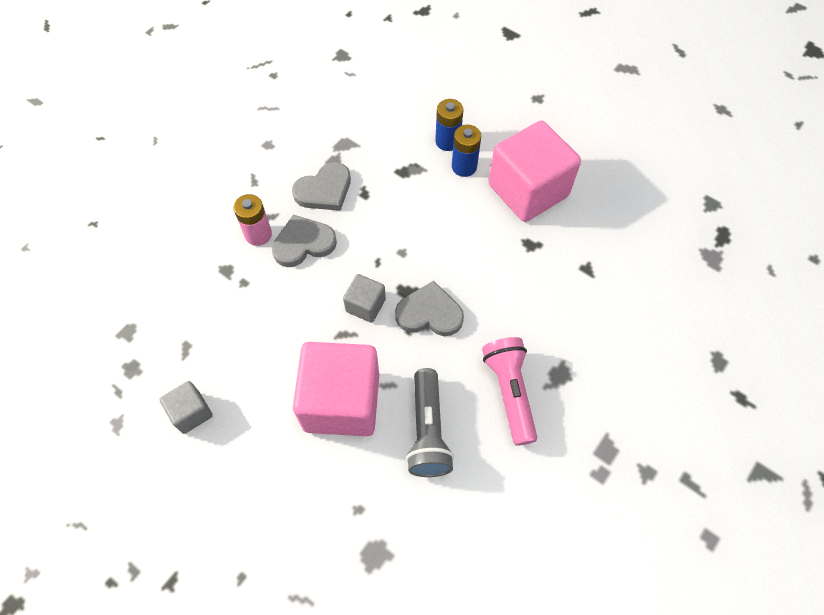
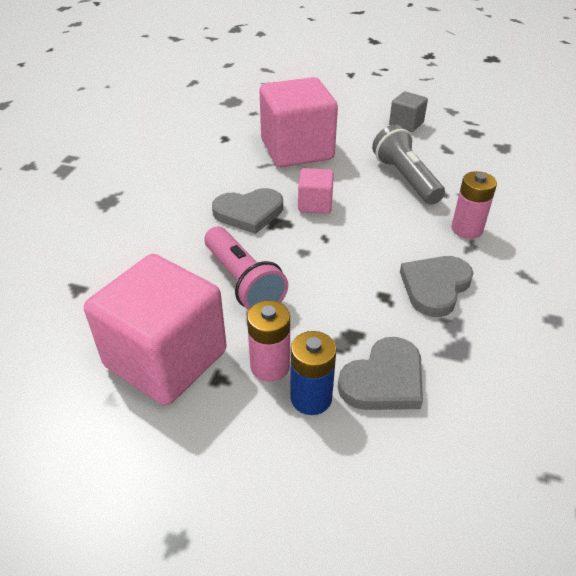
camera: 160 degrees right, 20 degrees down
grey heart [272,215,337,267] -> grey heart moved to [338,337,423,410]
grey cube [343,274,386,323] -> pink cube [298,168,334,214]
grey flashlight [406,368,454,477] -> grey flashlight moved to [372,125,445,205]
blue battery [452,125,481,177] -> pink battery [247,300,290,382]
pink flashlight [482,337,537,446] -> pink flashlight moved to [204,227,288,310]

